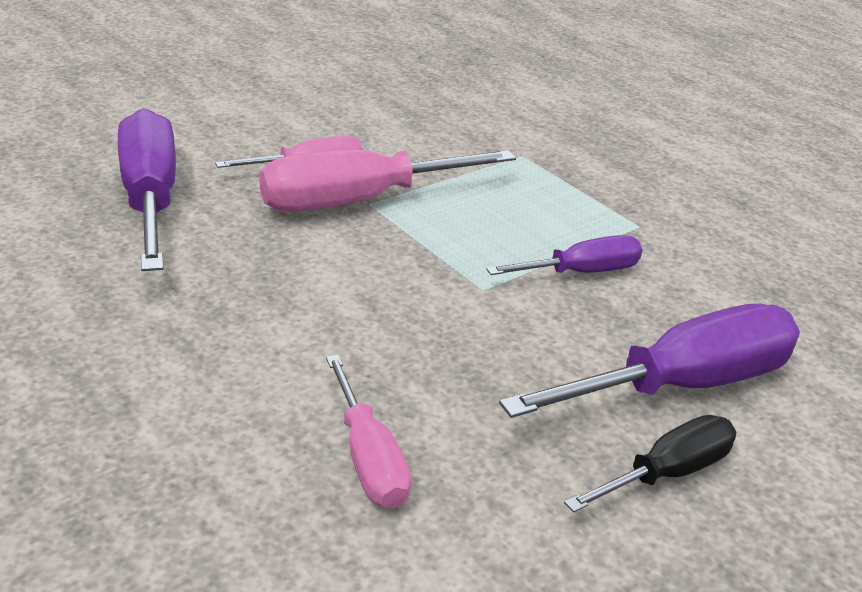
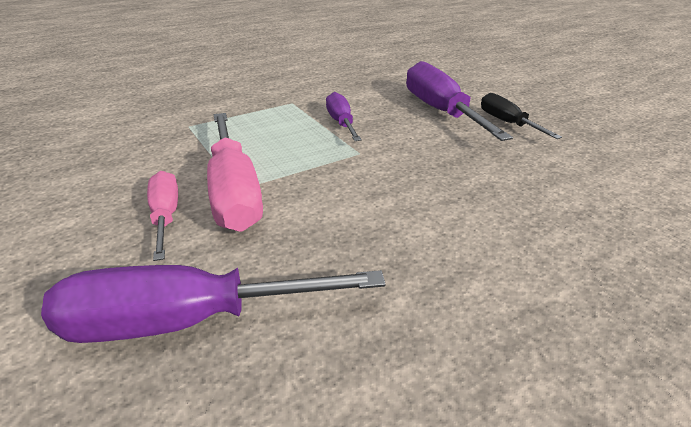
camera: 80 degrees left, 0 degrees up
pink screwdriver [326,355,411,508] -> none

